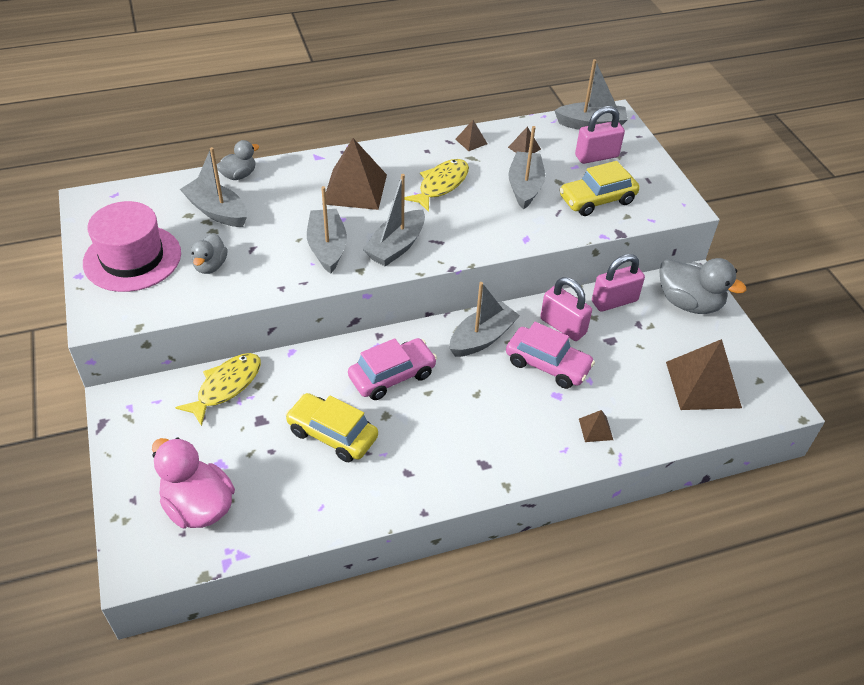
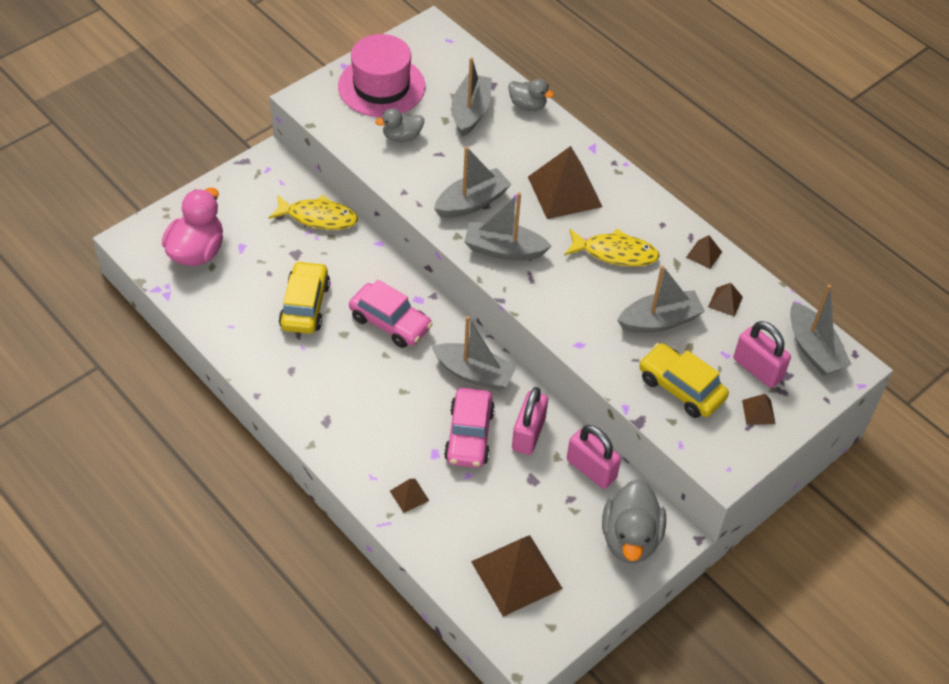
camera: 65 degrees right, 5 degrees up
none -> brown pyramid [742,394,775,425]

